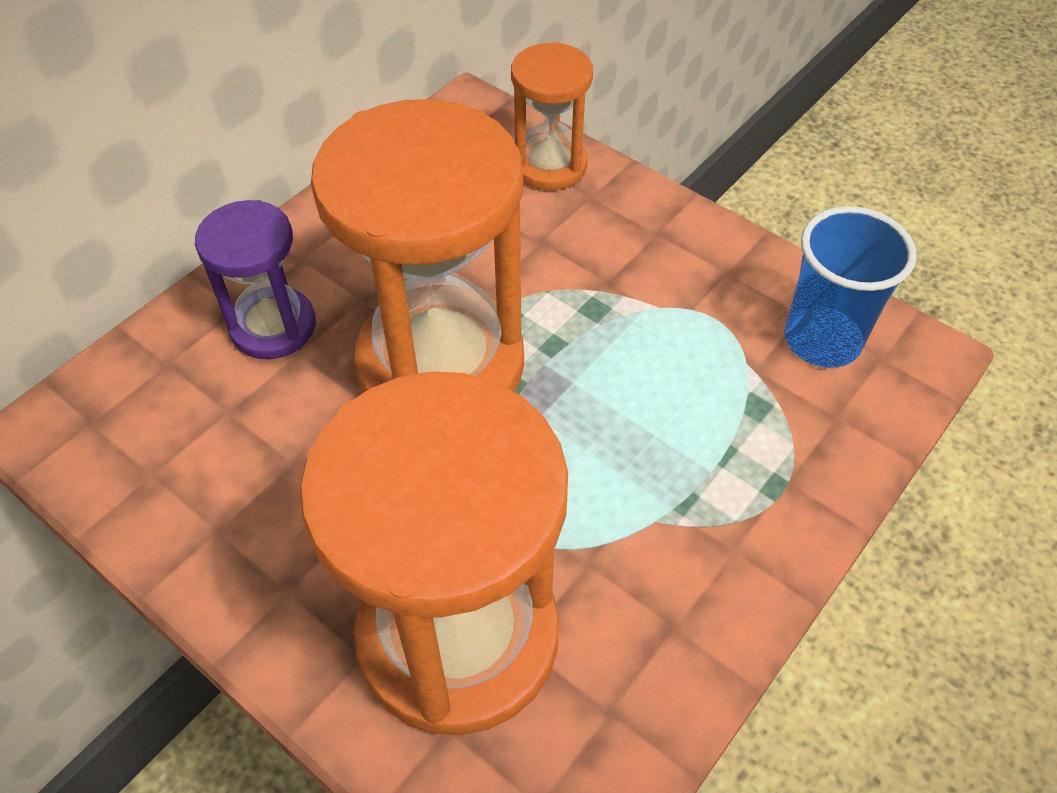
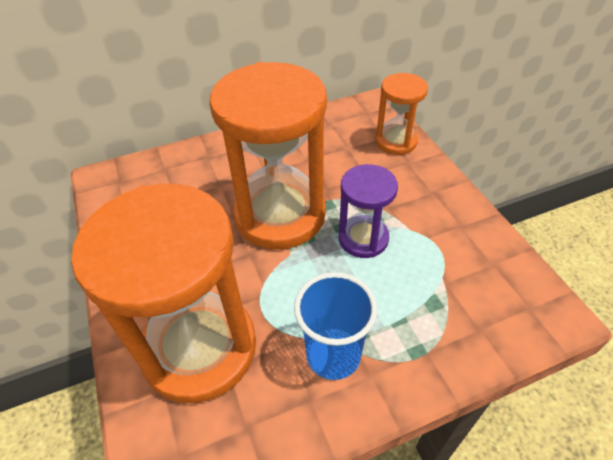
camera: 30 degrees right, 5 degrees down
purple hourglass [195,200,316,359] -> purple hourglass moved to [339,164,398,258]
blue cup [785,206,917,368] -> blue cup moved to [294,272,377,380]

